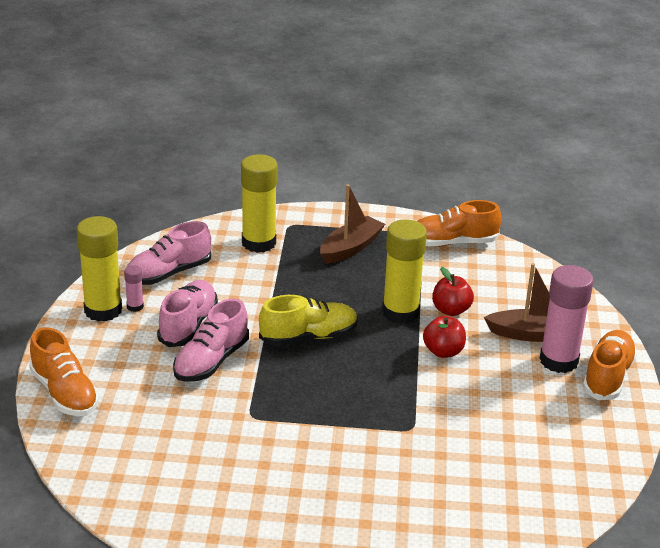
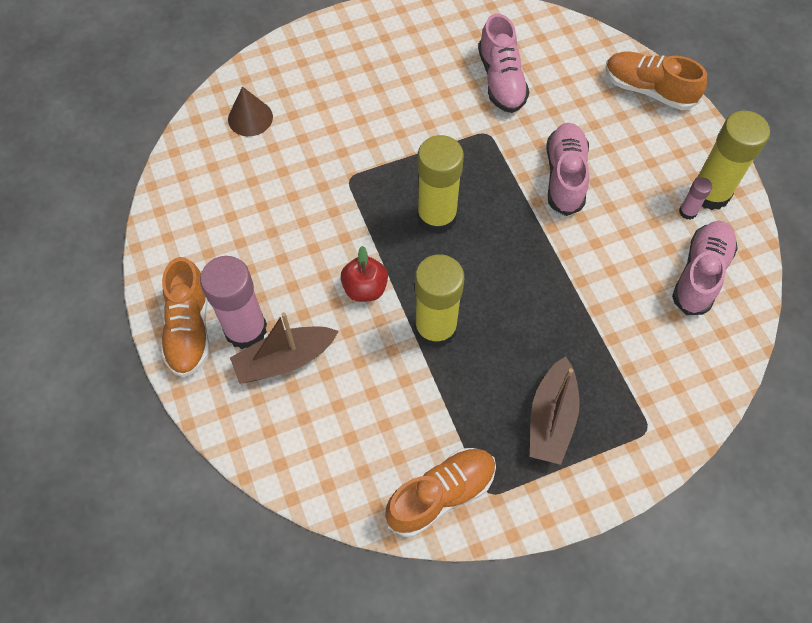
camera: 155 degrees right, 30 degrees up
pink shoe [157,280,218,347] -> pink shoe moved to [478,14,529,113]
yellow glue stick [241,154,278,253] -> yellow glue stick moved to [417,135,464,234]
yellow shoe [259,295,358,346] -> none
red apple [432,267,474,316] -> none
none -> brown cone [228,86,273,136]

